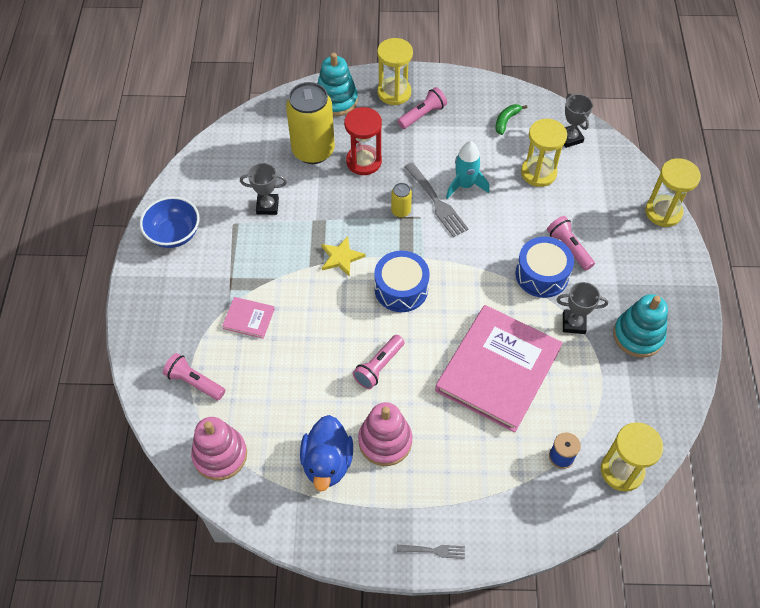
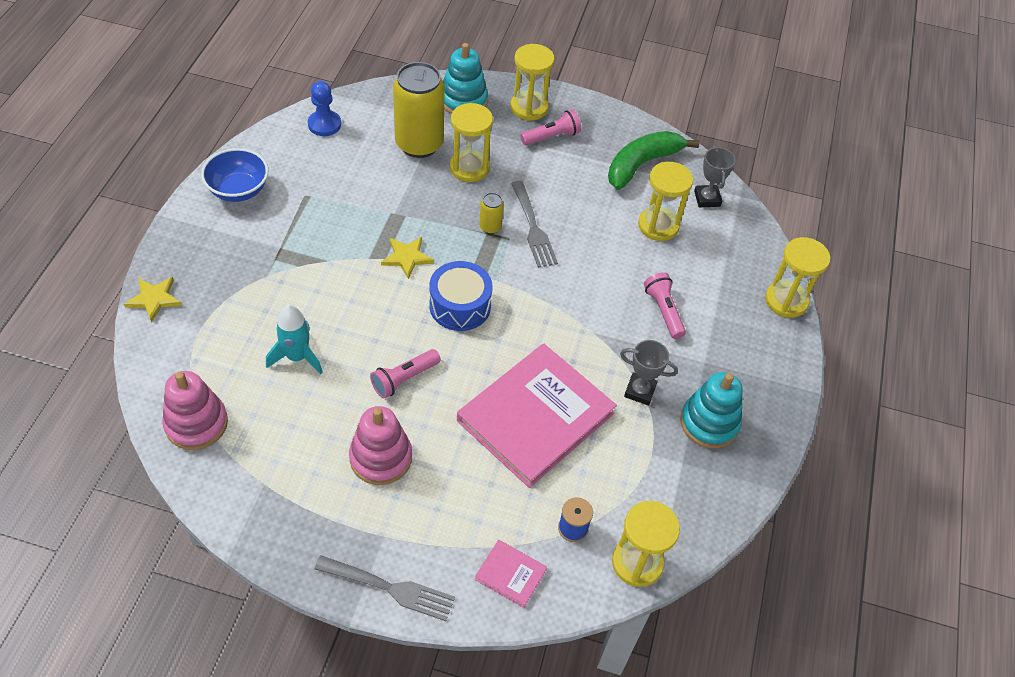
camera: 10 degrees right, 5 degrees down
pink flashlight [163,353,225,400] -> none
pink book [222,297,275,339] -> pink book moved to [475,540,547,608]
grey trophy [240,163,287,215] -> none
blue duck [300,415,353,491] -> none
red hourglass [344,107,382,175] -> yellow hourglass [450,103,493,182]
grey fork [396,545,465,559] -> grey fork [314,555,455,621], size x1.78
turquoise rocket [446,141,489,199] -> turquoise rocket moved to [266,305,323,374]
green banana [495,104,527,135] -> green banana [608,131,699,190], size x2.07
blue drum [516,237,574,298] -> none
none -> yellow star [124,277,182,323]
none -> blue pawn [308,81,341,136]

